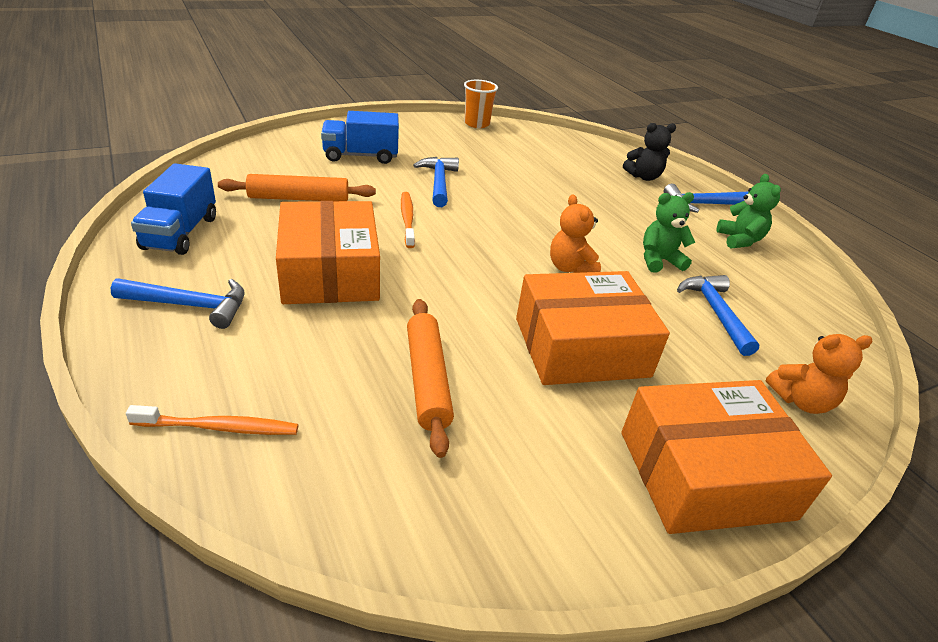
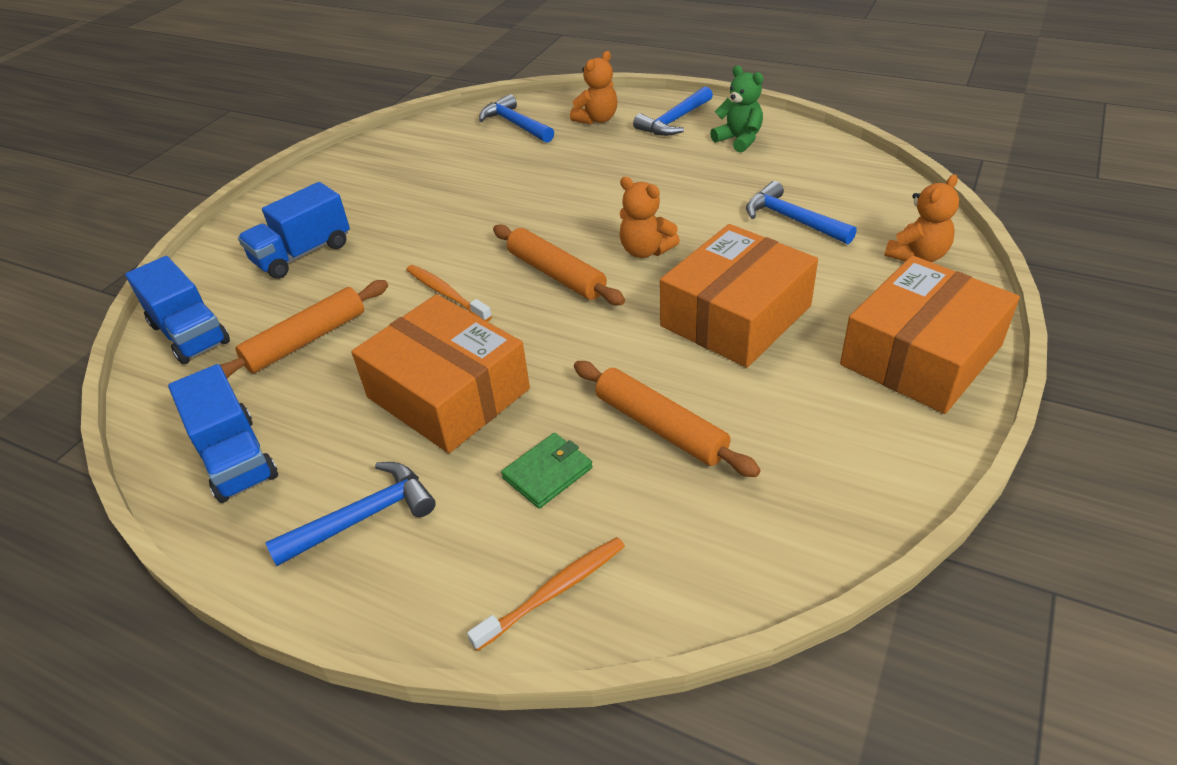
camera: 30 degrees left, 5 degrees up
blue hammer [413,157,459,207] -> blue hammer moved to [479,94,554,143]
orange cup [464,80,498,128] -> none
black teddy bear [623,123,676,181] -> orange teddy bear [570,51,617,124]
green teddy bear [643,192,695,273] -> none
none -> blue truck [125,256,230,364]
none -> orange rolling pin [493,224,625,305]
none -> green wallet [501,433,593,508]

